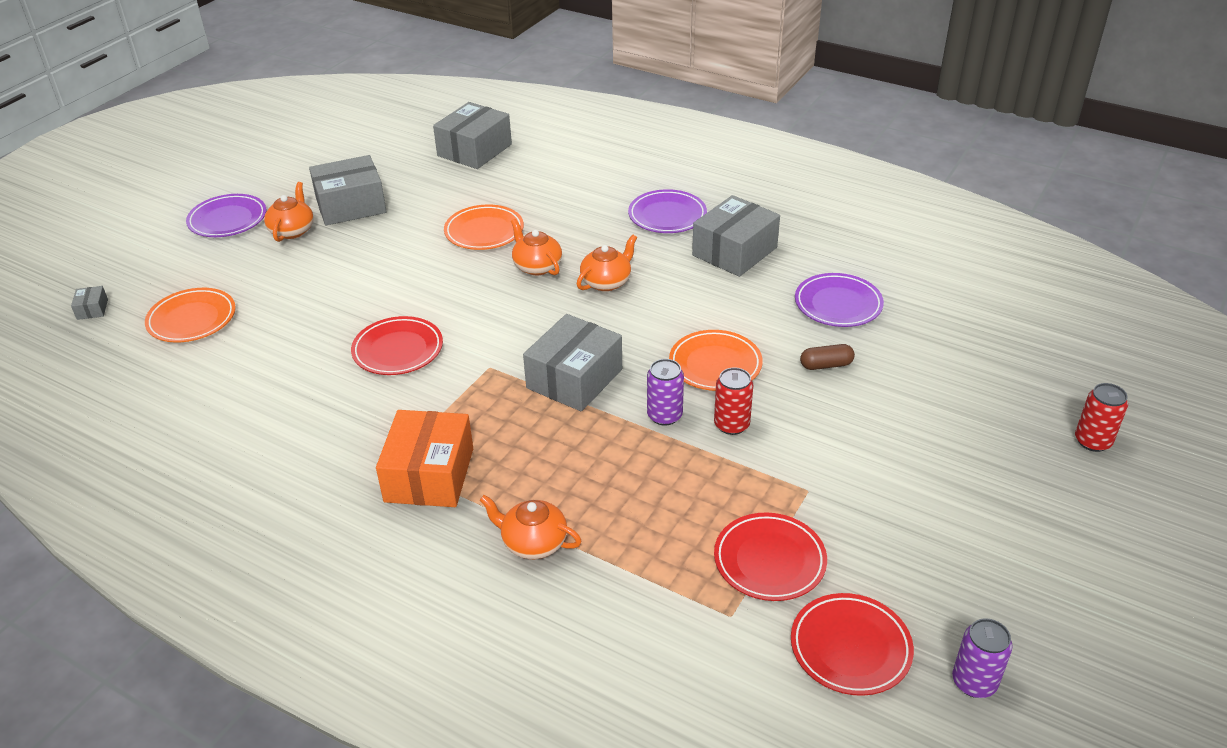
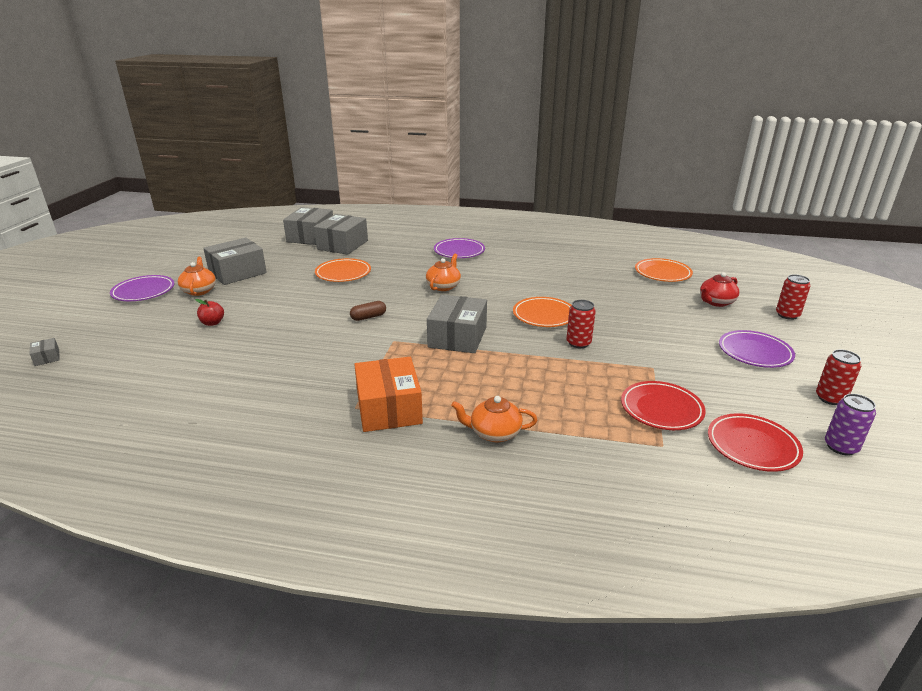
camera: 20 degrees left, 10 degrees down
orange plate [145,288,236,342] -> orange plate moved to [635,258,693,282]
red plate [351,316,443,375] -> none
orange teapot [511,219,562,276] -> none
purple can [647,359,684,426] -> none
grey box [692,195,780,277] -> grey box moved to [314,214,368,255]
purple plate [795,273,884,327] -> purple plate moved to [719,330,795,368]
brown capsule [800,344,855,370] -> brown capsule moved to [350,301,386,321]
none -> red apple [195,299,224,326]
none -> red teapot [700,272,739,307]
none -> red can [816,349,861,405]

